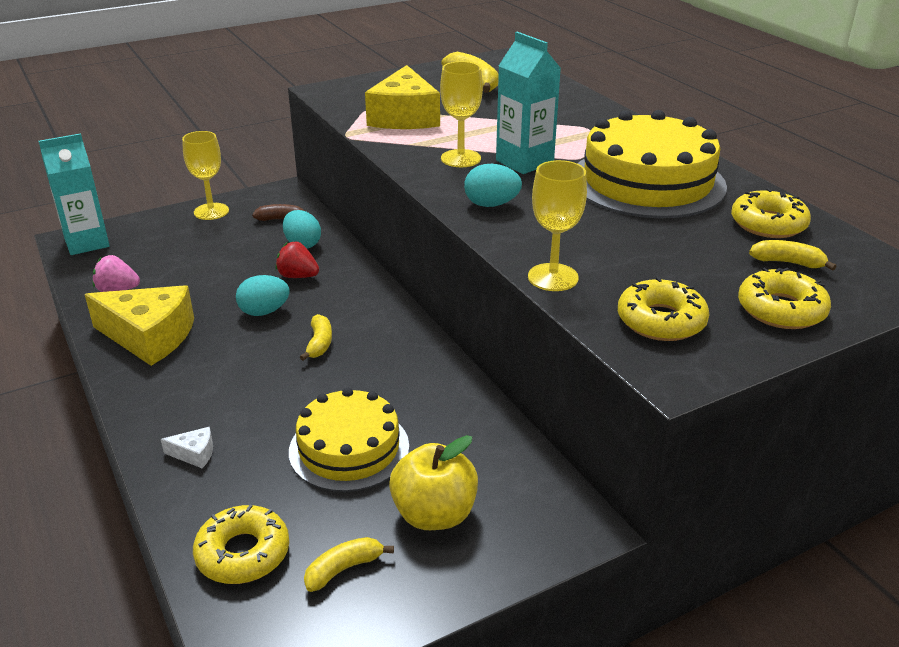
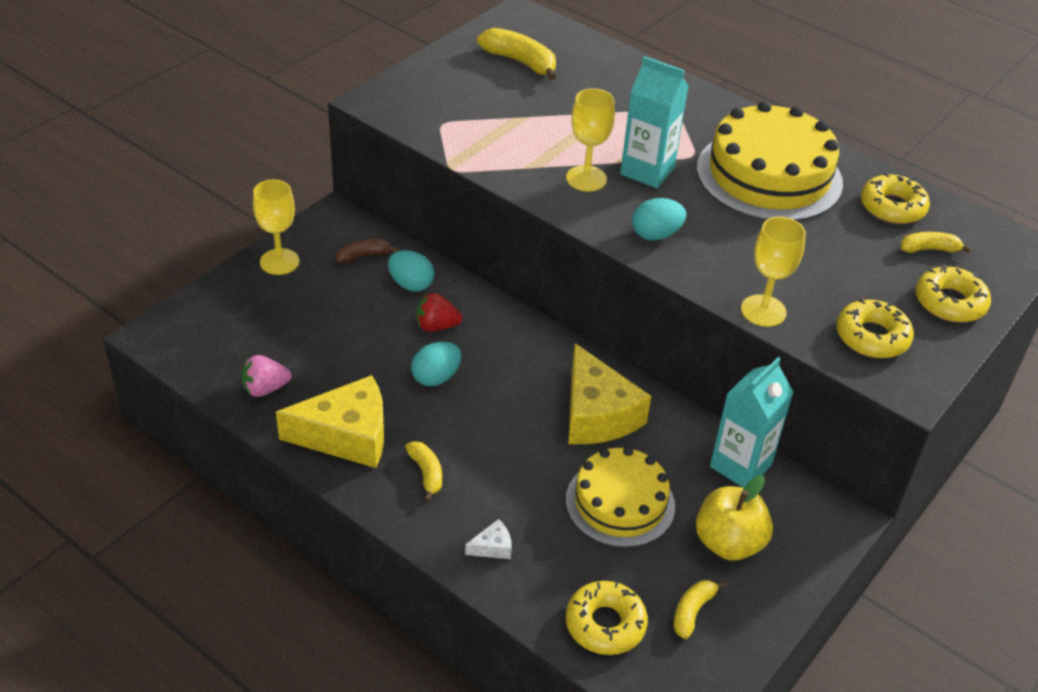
camera: 25 degrees left, 10 degrees up
turquoise carton [39,133,110,255] -> turquoise carton moved to [710,357,794,488]
yellow banana [300,314,332,361] -> yellow banana moved to [405,441,442,501]
yellow cheese [365,65,440,129] -> yellow cheese moved to [568,343,651,444]

